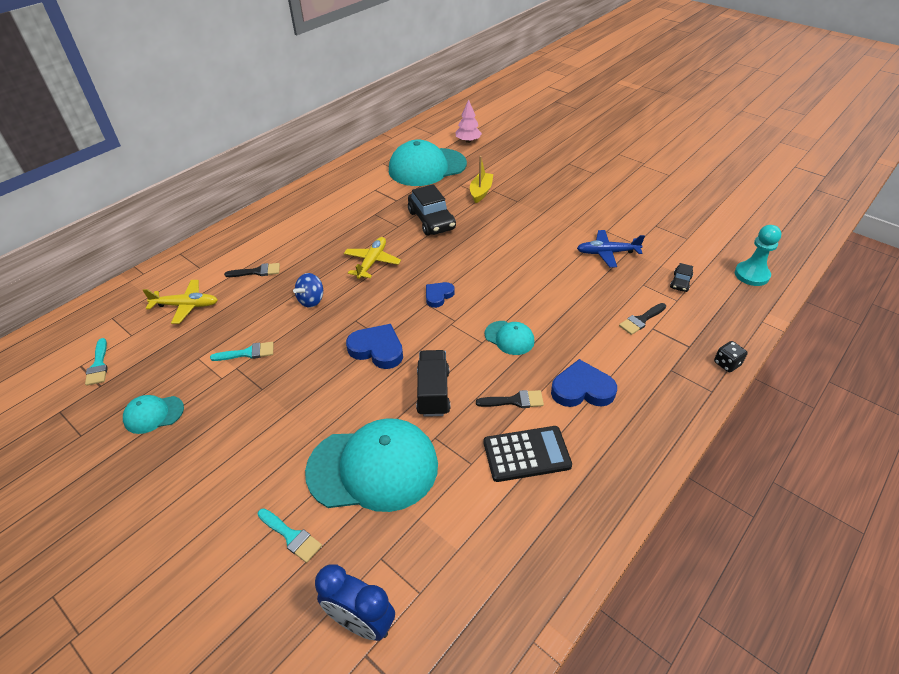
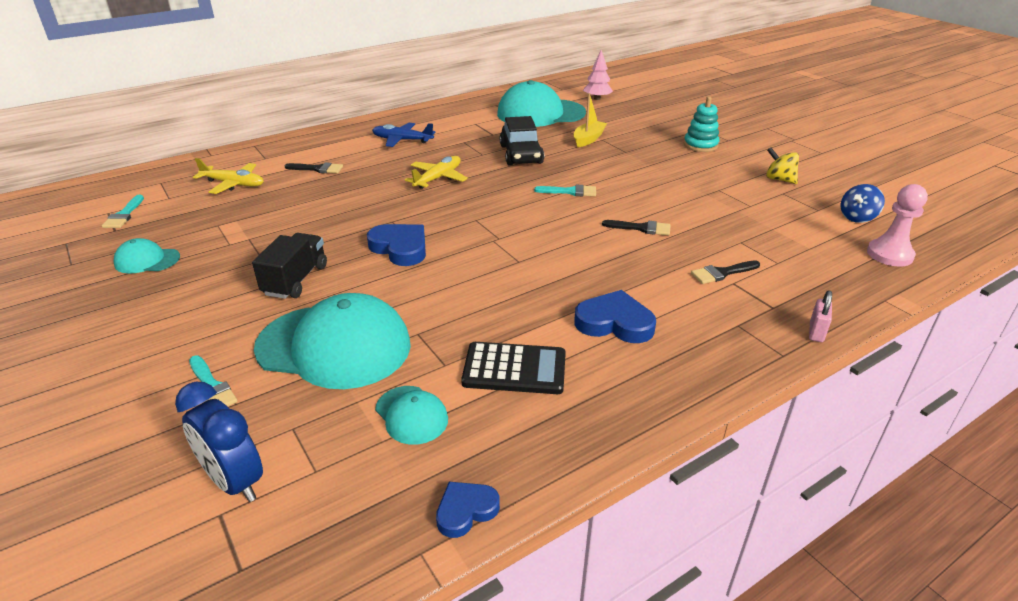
camera: 15 degrees right, 10 degrees down
turquoise brush [210,342,273,361] -> turquoise brush moved to [534,185,596,196]
blue spinning top [293,273,323,308] -> blue spinning top moved to [841,184,885,223]
black truck [416,350,450,417] -> black truck moved to [252,233,327,299]
blue heart [426,282,455,308] -> blue heart moved to [436,482,500,538]
black brush [476,390,544,408] -> black brush moved to [602,220,670,235]
turquoise cap [485,321,535,355] -> turquoise cap moved to [375,386,448,445]
blue plane [577,230,645,267] -> blue plane moved to [372,123,435,147]
black car [670,263,693,292] -> none
black dice [714,341,748,372] -> pink padlock [809,290,832,342]
turquoise pawn [735,225,781,286] -> pink pawn [867,184,928,266]
none -> turquoise stacking toy [684,96,719,152]
none -> yellow spinning top [766,147,799,184]

